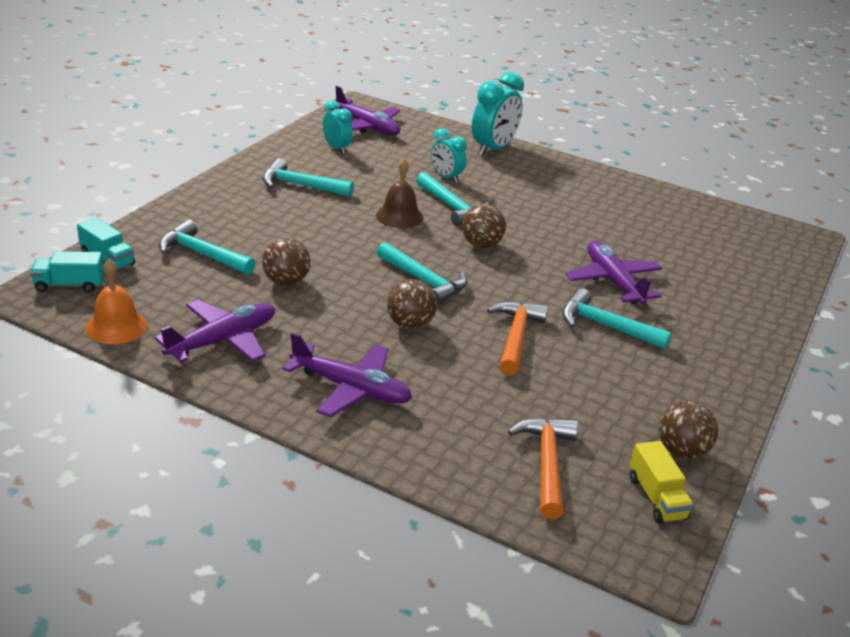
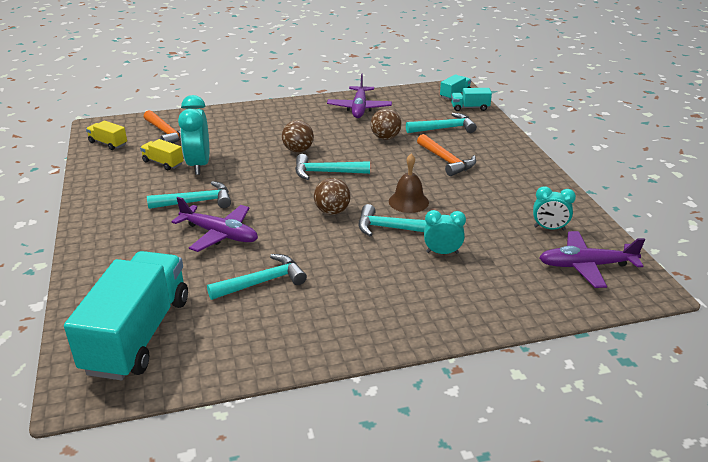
camera: 140 degrees right, 0 degrees up
orange bell [86,259,147,344] -> none
turquoise hammer [262,158,354,197] -> turquoise hammer moved to [207,254,307,300]
purple plane [283,332,412,417] -> none
turquoise clock [471,72,524,156] -> turquoise clock moved to [178,95,209,175]
orange hammer [487,301,548,376] -> orange hammer moved to [417,134,476,176]
brown ball [659,401,718,459] -> none
none -> turquoise truck [64,251,188,380]
none -> yellow truck [140,139,183,170]

